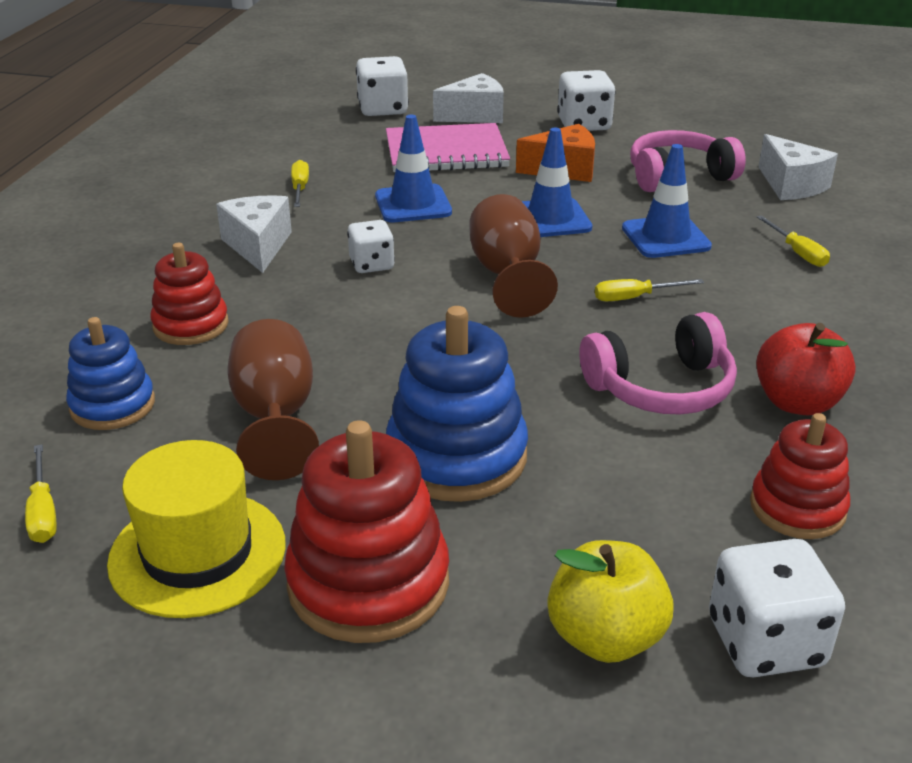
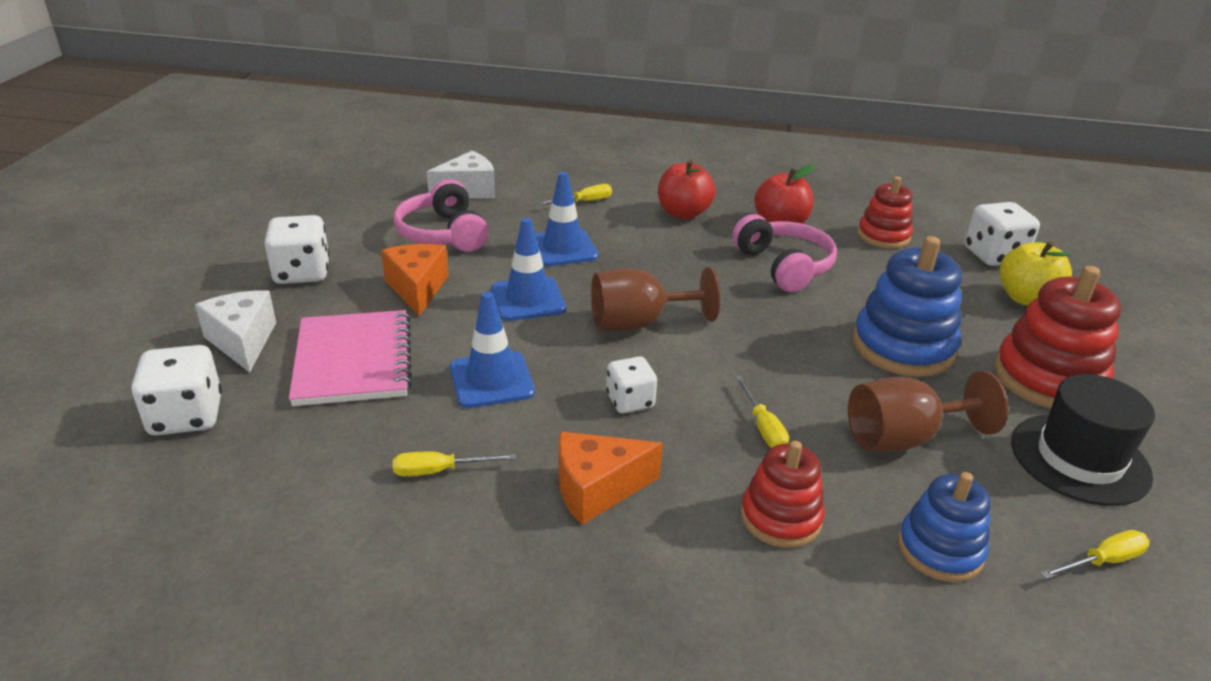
camera: 95 degrees left, 0 degrees up
yellow hat [107,440,286,618] -> black hat [1011,374,1155,506]
white cheese [216,195,292,273] -> orange cheese [559,431,663,525]
yellow screwdriver [595,279,704,301] -> yellow screwdriver moved to [735,376,789,448]
none -> red apple [658,159,716,219]

